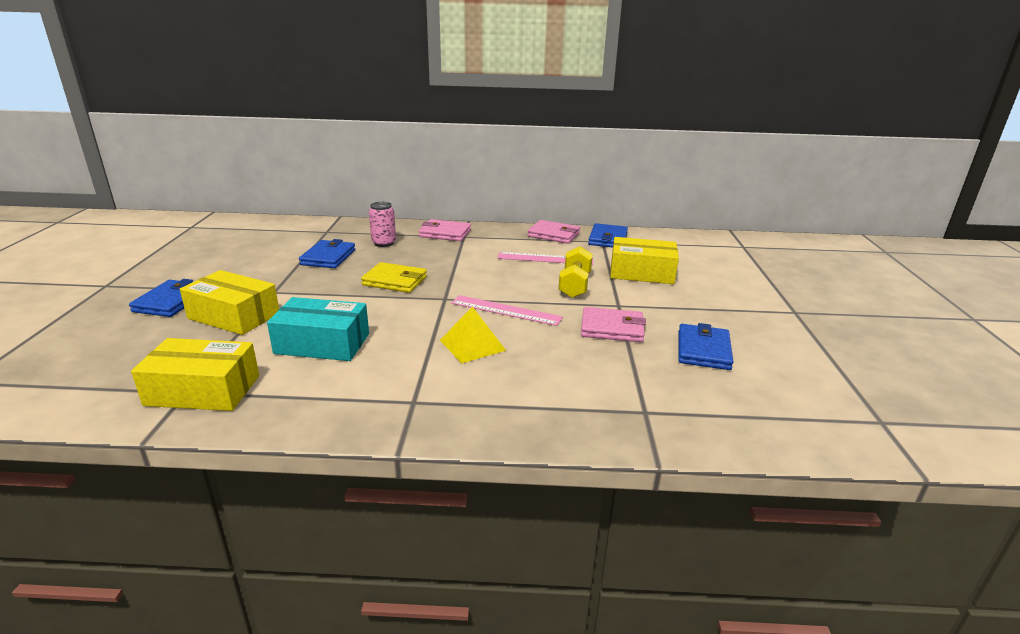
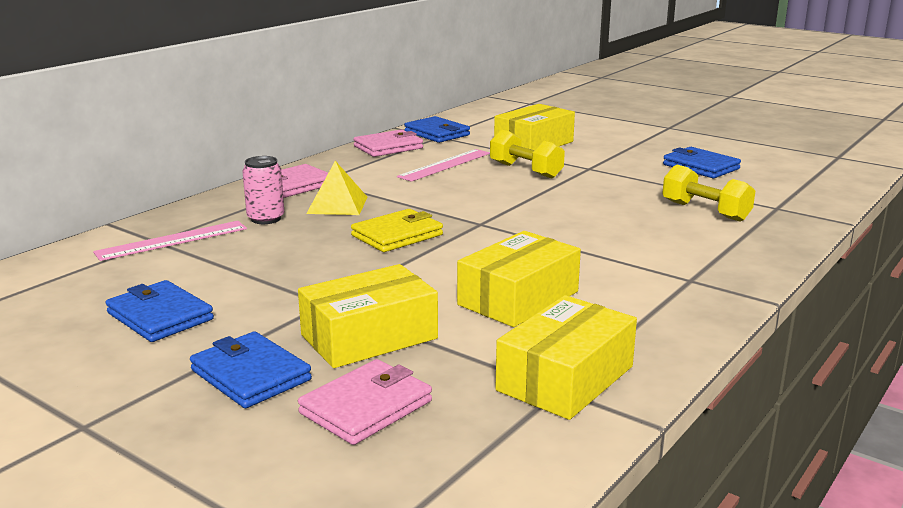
camera: 55 degrees left, 5 degrees down
turquoise box [267,297,369,361] -> yellow box [457,231,581,327]
blue wallet [299,239,356,268] -> blue wallet moved to [106,280,214,342]
yellow pyramid [440,307,506,363] -> yellow pyramid moved to [306,161,367,215]
pink ruler [451,295,563,326] -> pink ruler moved to [93,221,247,261]
pink wallet [581,307,646,342] -> pink wallet moved to [298,359,432,445]
none -> yellow dumbbell [662,165,755,222]

